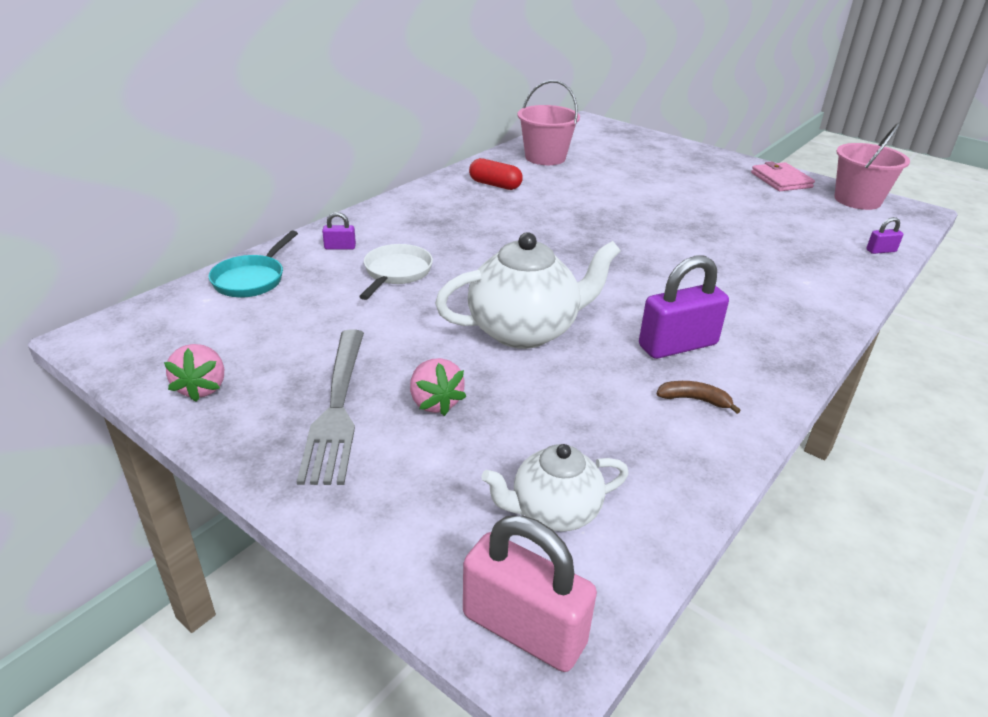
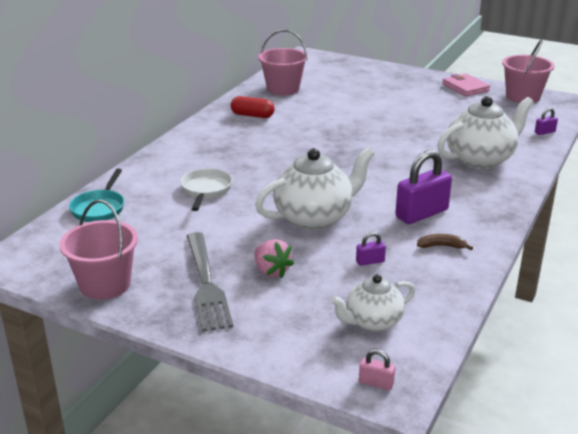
camera: 10 degrees left, 5 degrees down
pink strawberry [164,344,224,402] -> pink bucket [59,200,138,300]
purple padlock [322,212,356,250] -> purple padlock moved to [356,232,386,266]
pink padlock [463,515,597,672] -> pink padlock [359,349,395,390], size x0.46
none -> white teapot [437,96,534,169]

